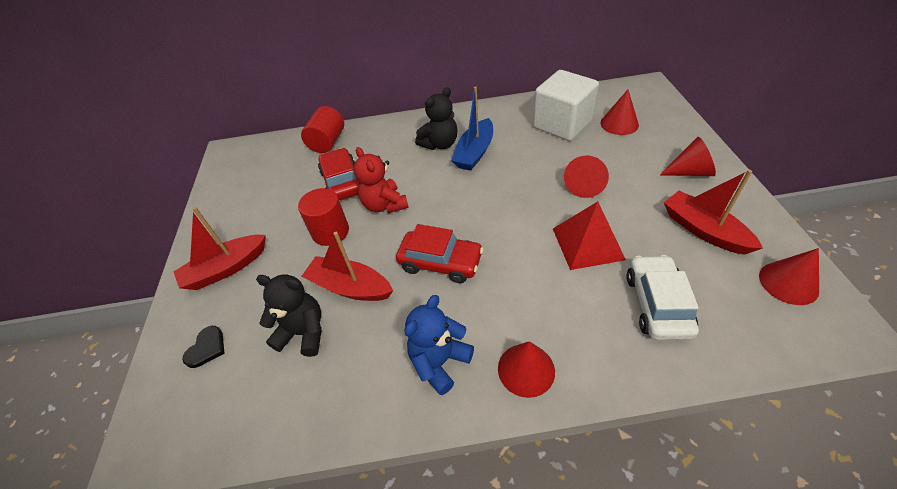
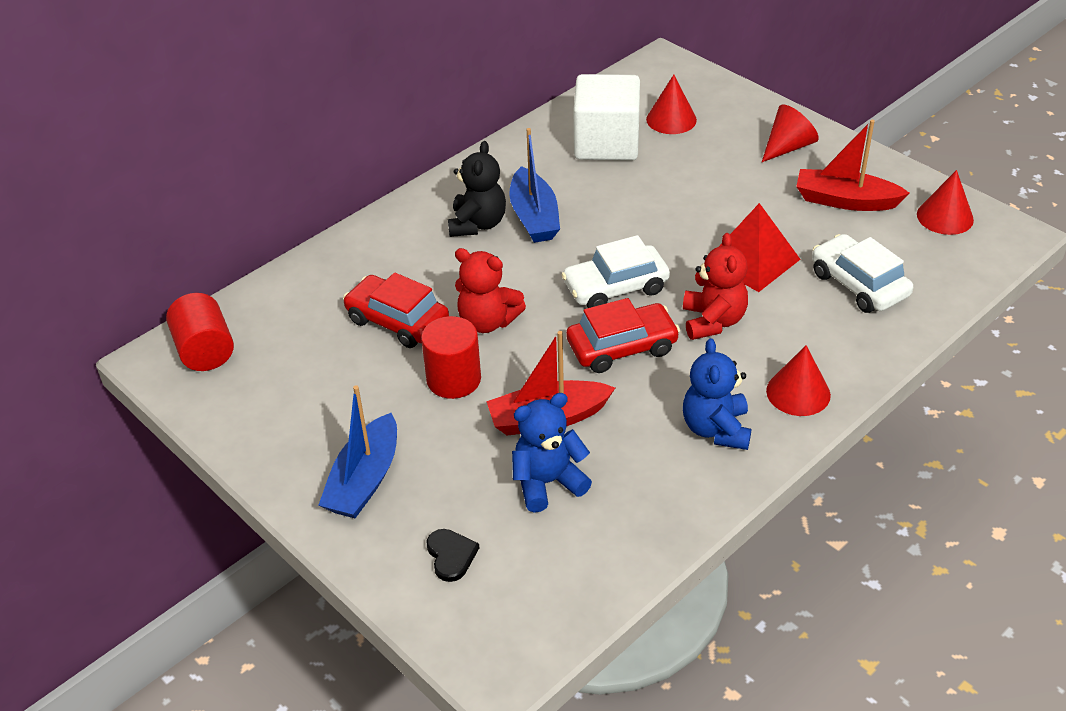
camera: 40 degrees left, 5 degrees down
red boat [174,207,266,290] -> blue boat [319,385,397,518]
black teddy bear [256,274,322,357] -> blue teddy bear [512,393,592,513]
red cylinder [301,106,344,153] -> red cylinder moved to [166,293,234,371]
red cone [564,156,609,198] -> none
none -> white car [561,235,670,308]
none -> red teddy bear [683,233,748,340]

